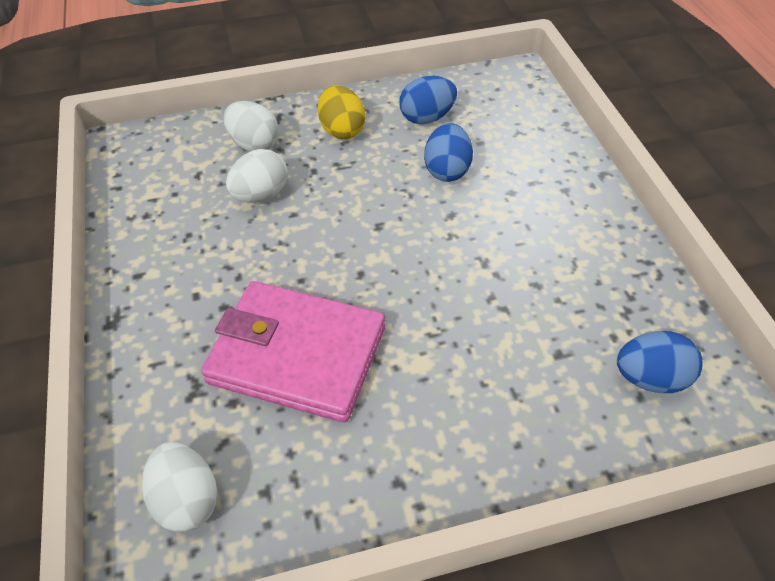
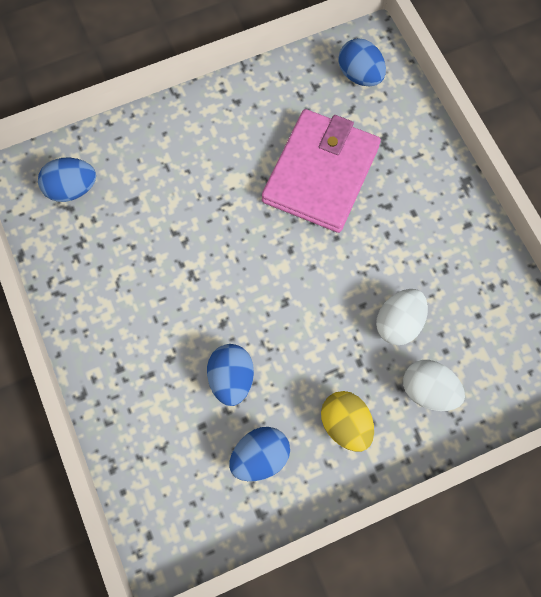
camera: 170 degrees right, 20 degrees up
white egg [142,442,218,532] -> blue egg [338,38,386,86]
pink wallet [201,281,385,423] -> pink wallet turned 75 degrees counterclockwise [262,109,381,233]

